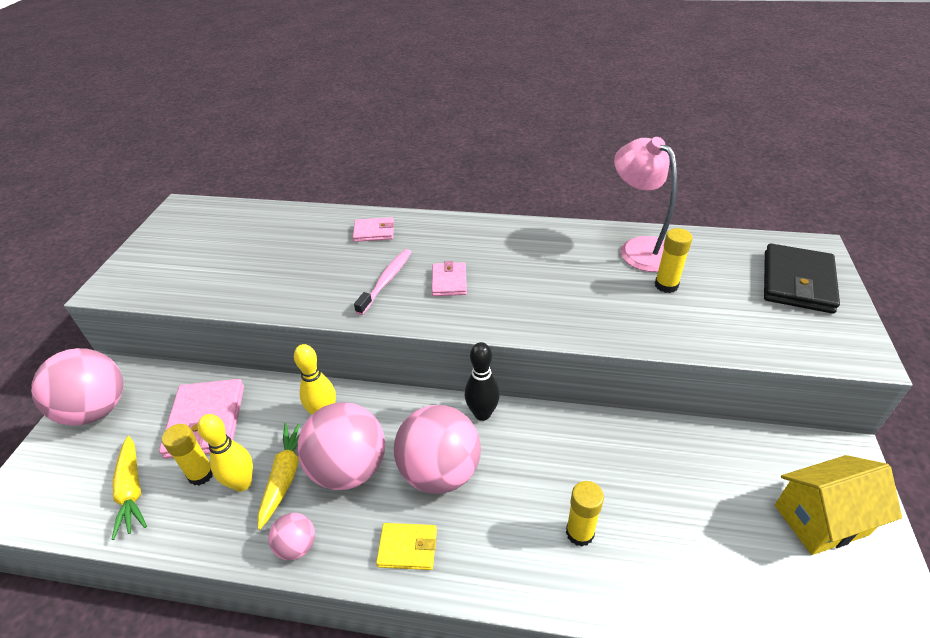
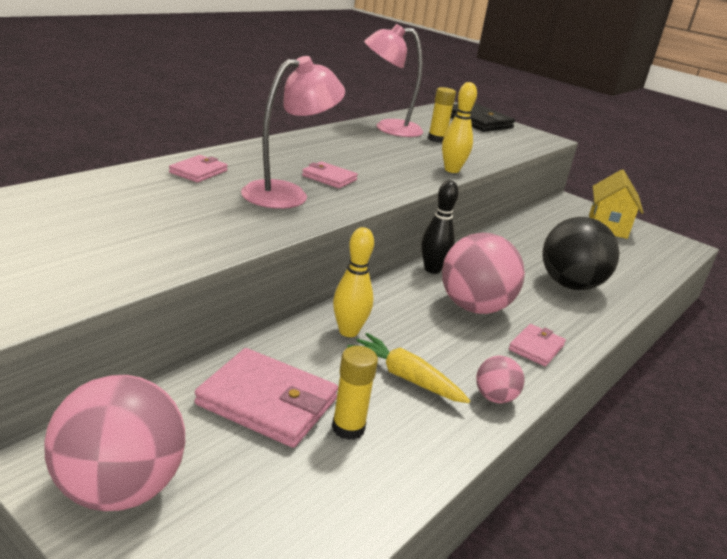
camera: 65 degrees left, 15 degrees down
yellow carrot [111,436,147,540] -> none
yellow bowling pin [197,414,253,492] -> yellow bowling pin moved to [442,82,477,173]
pink ball [297,402,385,490] -> none
pink toothbrush [354,249,411,315] -> pink lamp [241,56,345,209]
yellow wallet [376,523,437,570] -> pink wallet [509,324,566,367]
yellow glue stick [566,481,604,546] -> black ball [542,217,620,290]

